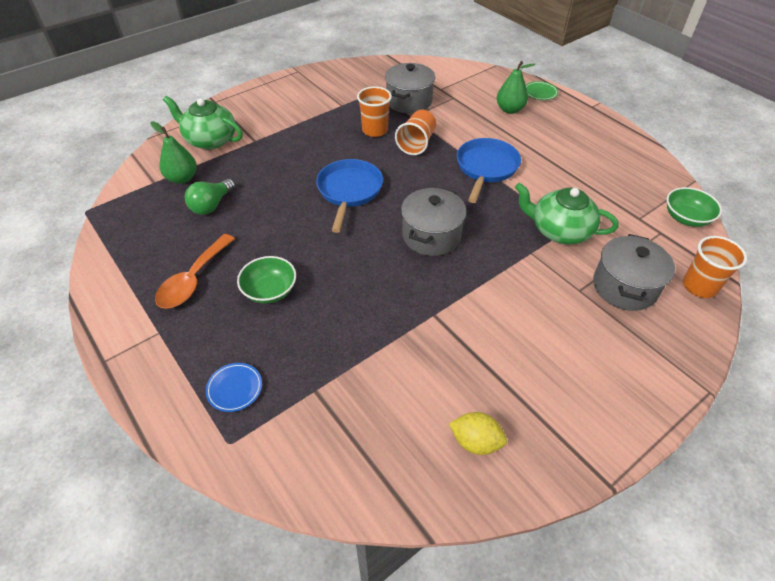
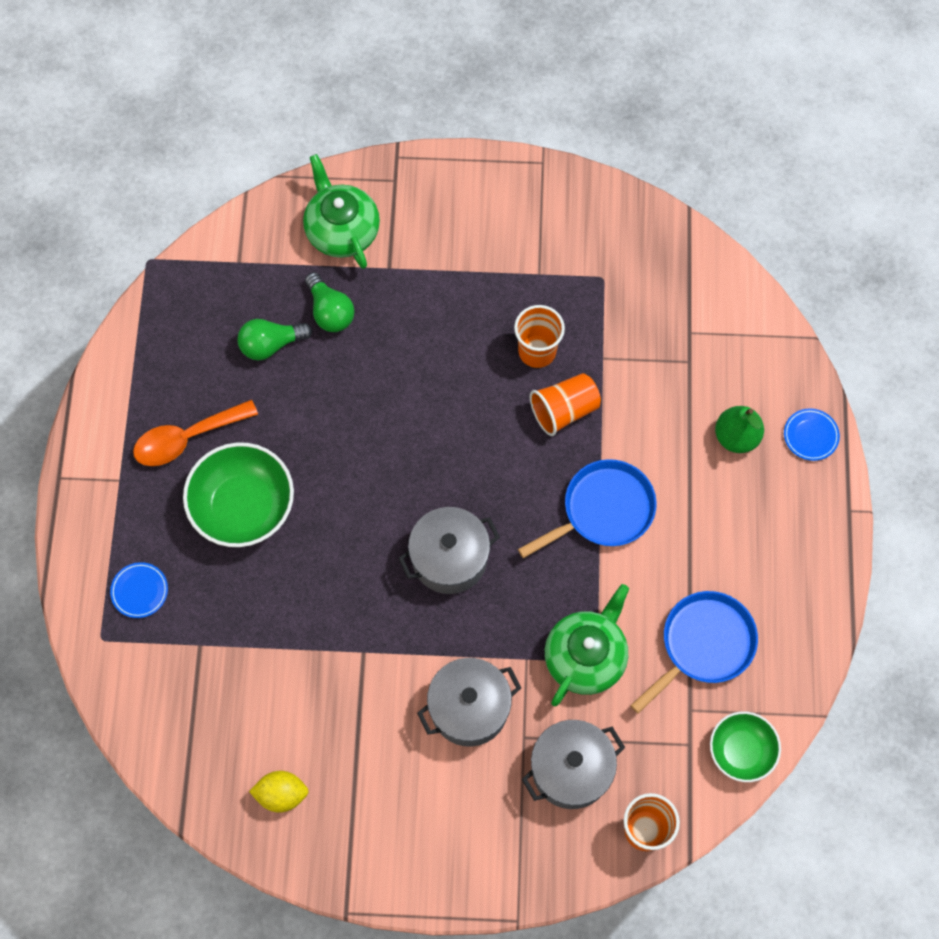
camera: 40 degrees right, 20 degrees up
green pear [150,122,197,184] -> none
green bowl [237,256,296,304] -> green bowl [183,442,294,547], size x1.62
blue pan [316,159,383,233] -> blue pan moved to [630,591,758,714]
grey pot [385,63,435,114] -> grey pot moved to [417,658,521,747]
yellow lemon [449,412,507,455] -> yellow lemon turned 60 degrees counterclockwise [249,771,309,813]
green teapot [515,183,619,244] -> green teapot turned 60 degrees clockwise [545,584,629,706]
green plate [526,81,558,100] -> blue plate [784,408,840,461]
none -> green light bulb [305,272,354,332]

